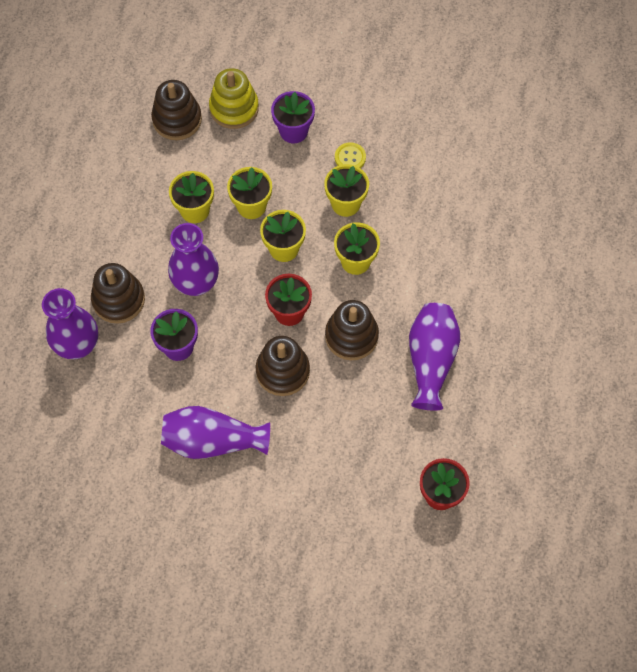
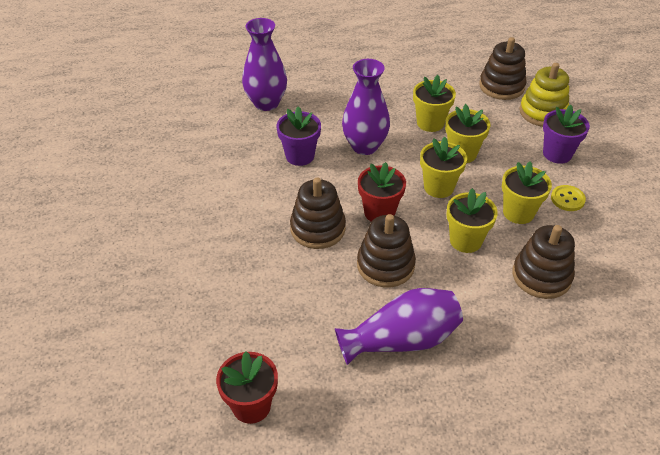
camera: 65 degrees right, 20 degrees down
brown stacking toy [91,263,145,324] -> brown stacking toy moved to [512,225,575,299]
purple vase [161,406,270,459] -> none

